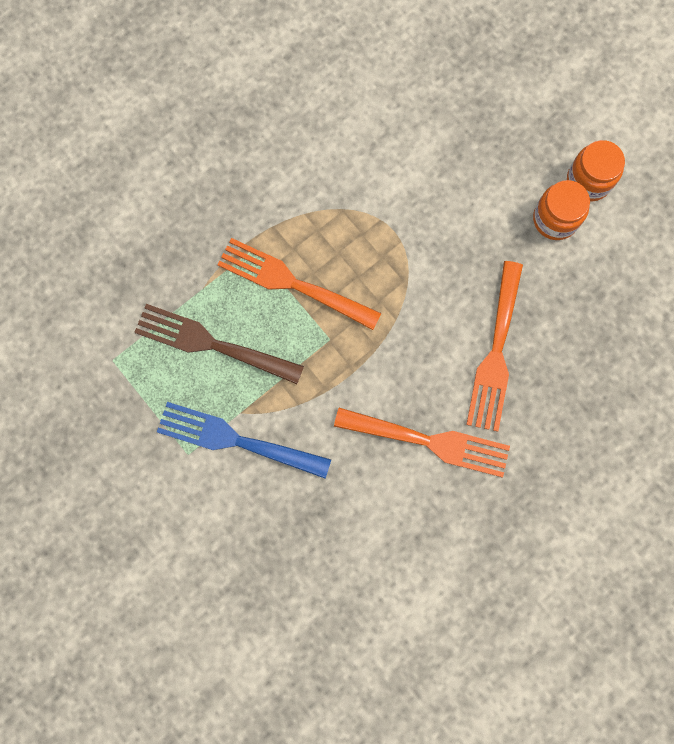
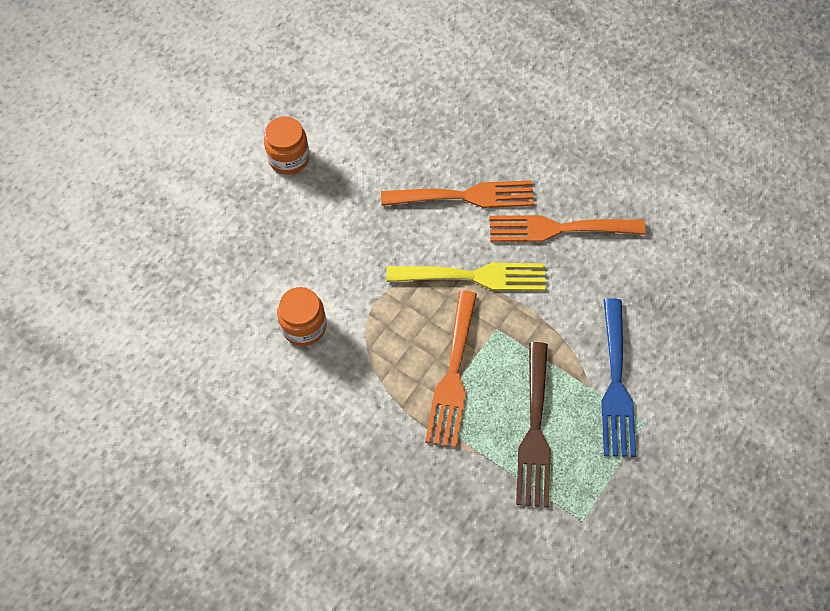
camera: 105 degrees left, 15 degrees down
orange fork [334,408,510,478] -> orange fork turned 90 degrees counterclockwise [489,215,646,242]
orange jar [533,180,590,240] -> orange jar moved to [277,287,327,346]
none -> yellow fork [387,263,546,291]

